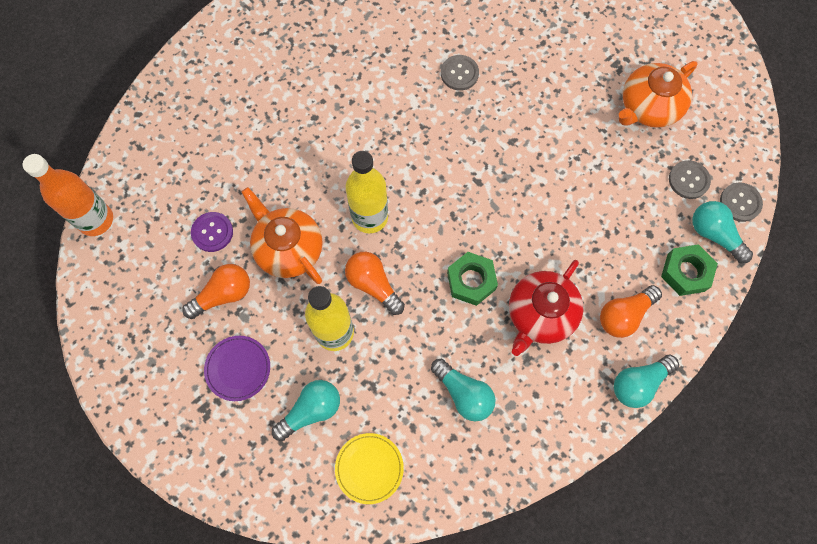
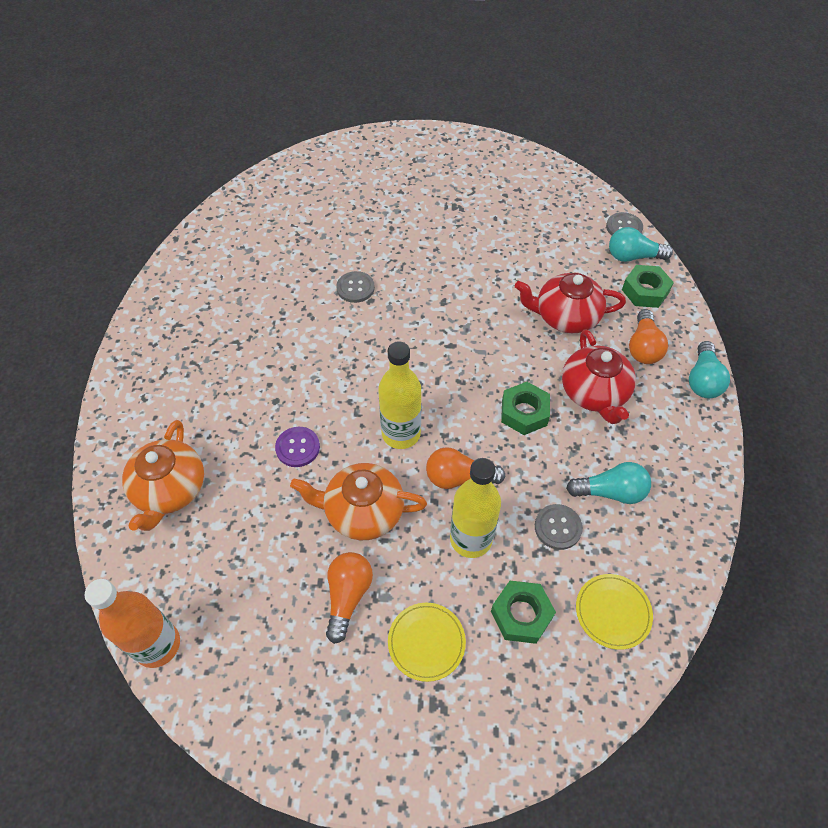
camera: 45 degrees left, 15 degrees down
purple button [191,212,233,252] -> purple button moved to [275,427,320,467]
purple plate [204,336,270,401] -> yellow plate [388,603,466,682]
turquoise light bulb [272,380,340,441] -> green nut [491,581,556,644]
orange teapot [619,61,698,128] -> orange teapot moved to [122,420,204,531]
grey button [669,160,711,199] -> grey button moved to [535,504,583,550]
none -> red teapot [515,273,626,333]

